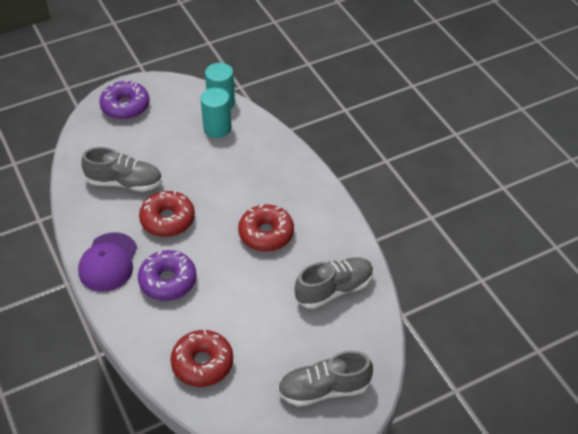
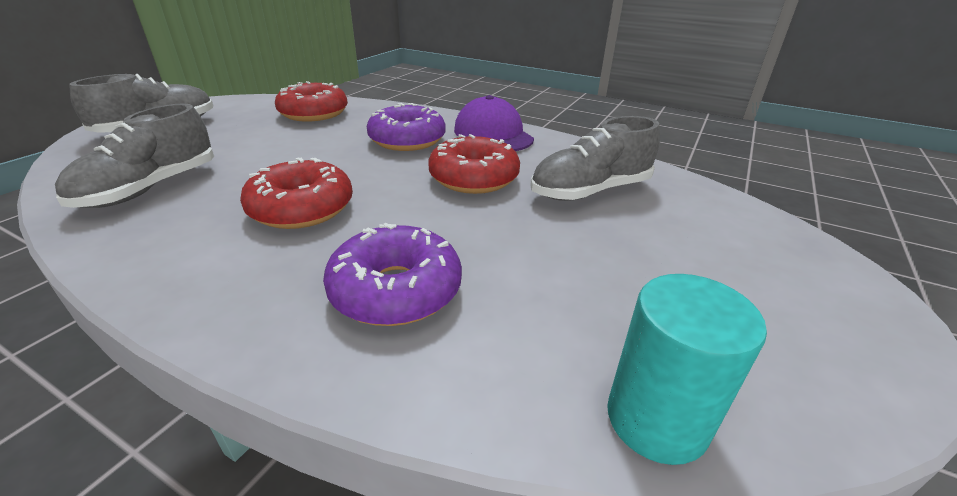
camera: 145 degrees right, 15 degrees down
purple donut [99,80,150,120] -> purple donut moved to [323,223,462,326]
turquoise cylinder [200,88,232,138] -> none

